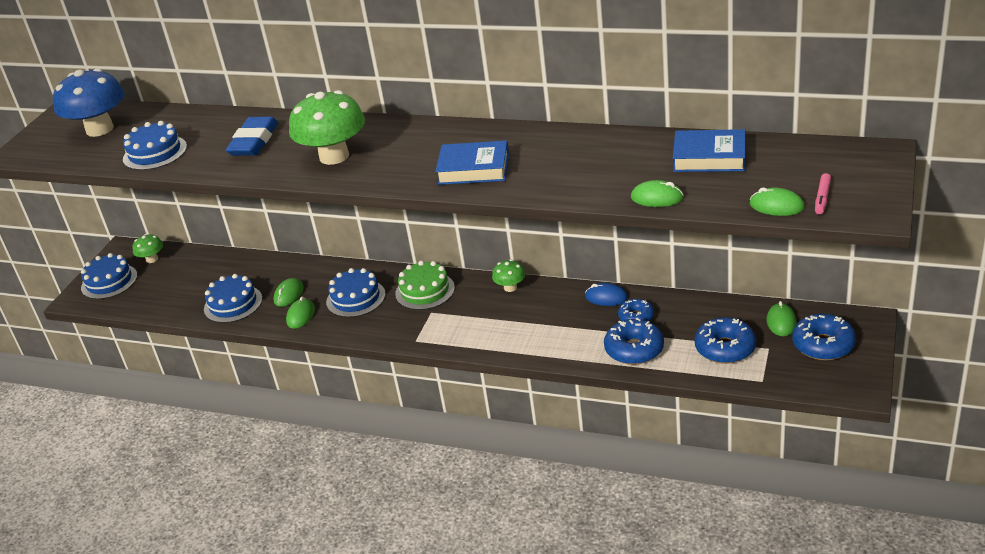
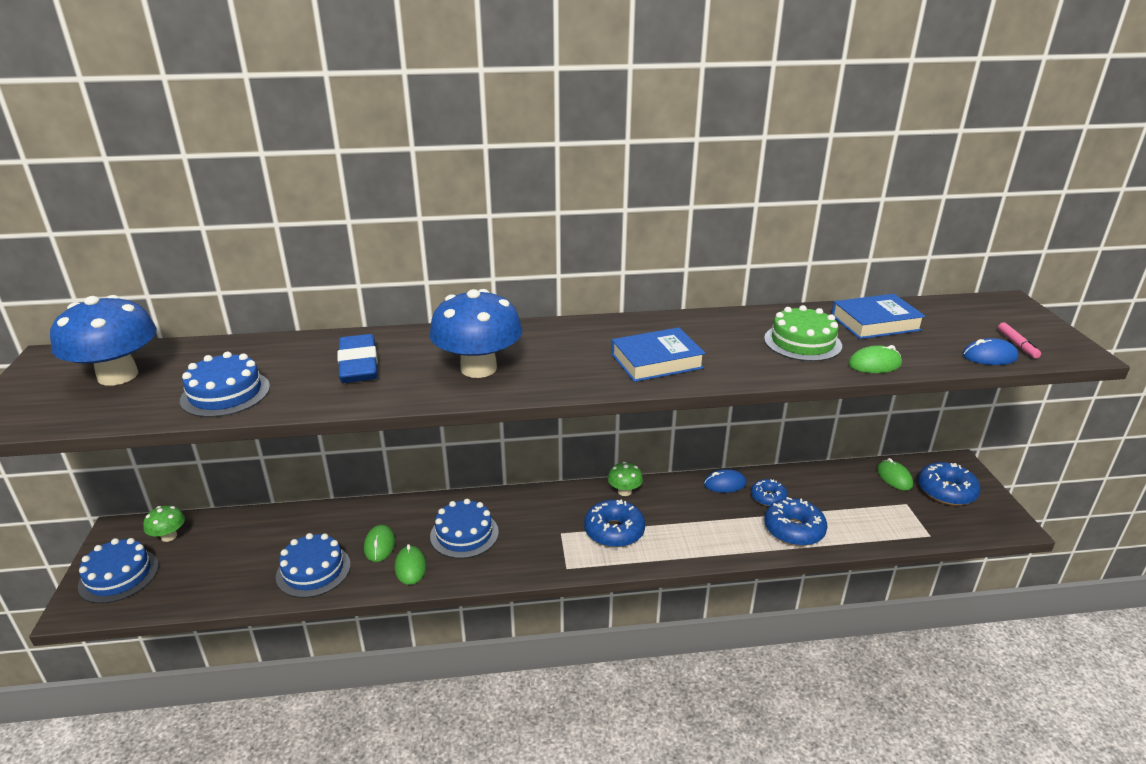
camera: 30 degrees left, 5 degrees down
green mushroom [289,90,365,165] -> blue mushroom [429,289,523,378]
green cake [395,260,455,310] -> green cake moved to [764,305,842,361]
blue donut [694,317,756,364] -> blue donut moved to [584,500,645,548]
green mouse [750,188,804,216] -> blue mouse [962,338,1019,365]

